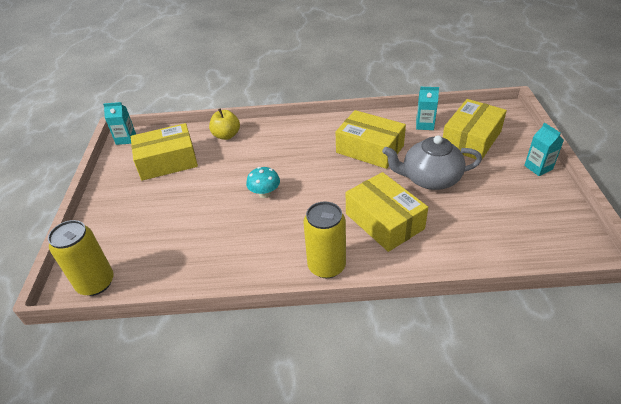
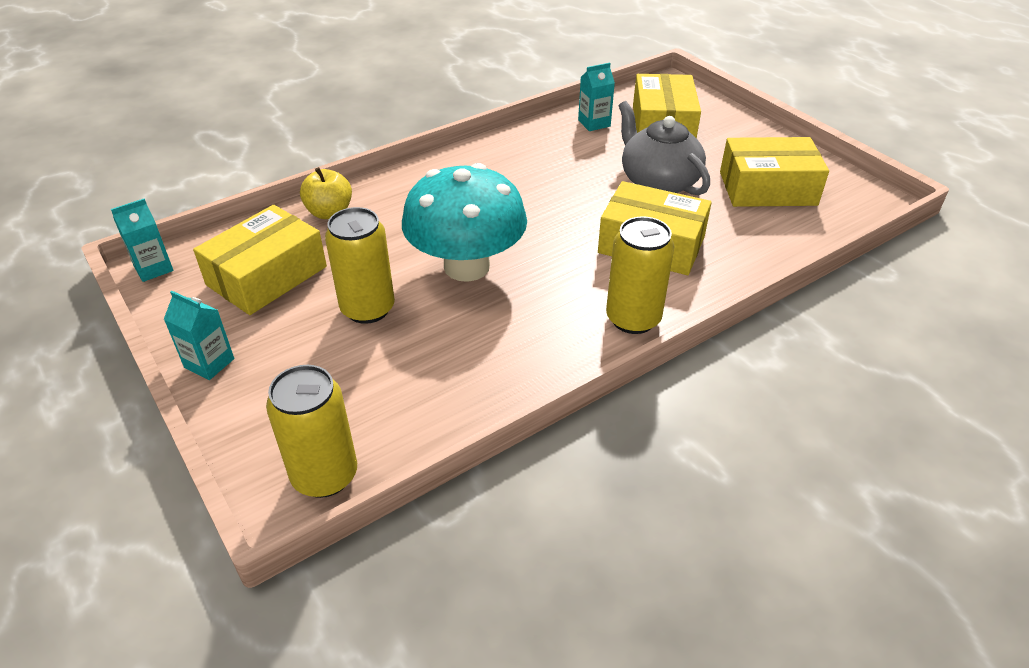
camera: 35 degrees left, 0 degrees up
turquoise mushroom [246,167,280,198] -> turquoise mushroom [402,163,527,282], size x2.30
yellow box [336,110,406,169] -> yellow box moved to [720,137,829,207]
grey teapot [382,135,482,190] -> grey teapot turned 90 degrees clockwise [619,101,710,195]
turquoise carton [524,123,564,176] -> turquoise carton moved to [164,291,234,380]
none -> yellow can [325,207,395,324]

